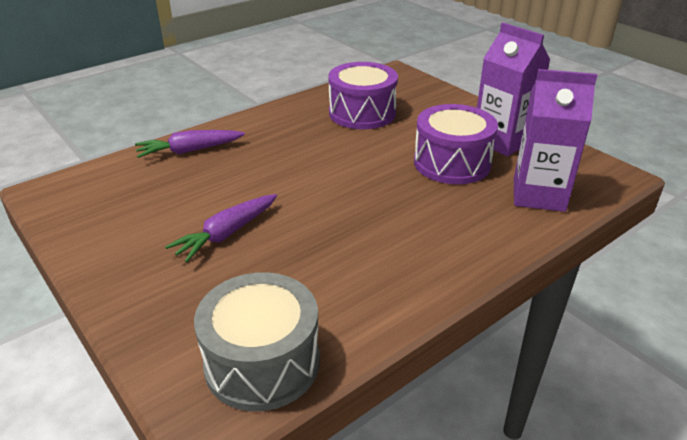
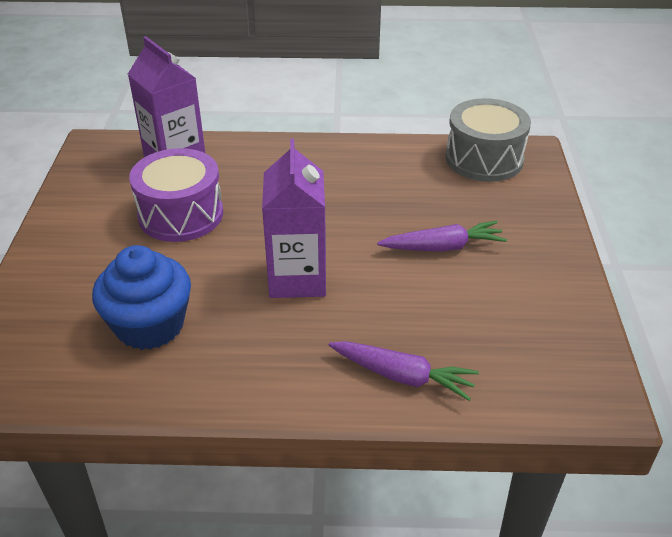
camera: 140 degrees left, 5 degrees up
purple drum [328,62,398,129] -> blue cupcake [92,245,191,350]
purple carton [477,23,550,156] -> purple carton moved to [262,139,326,298]

